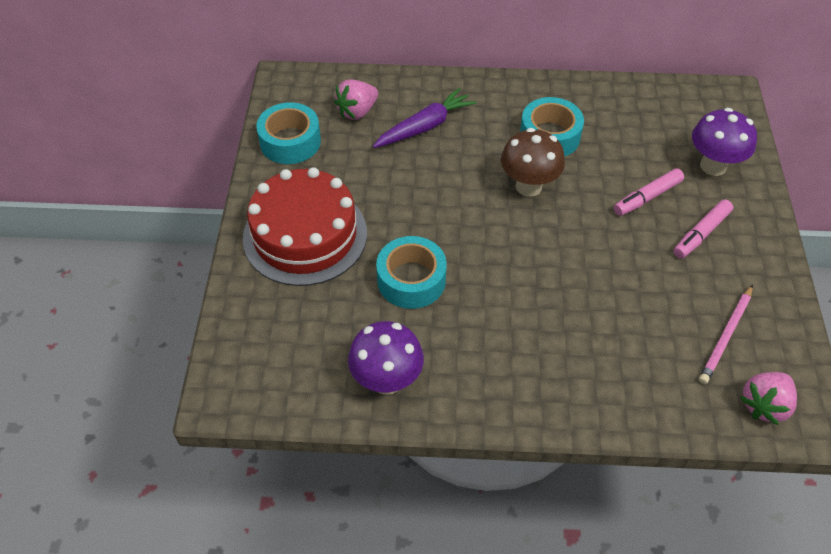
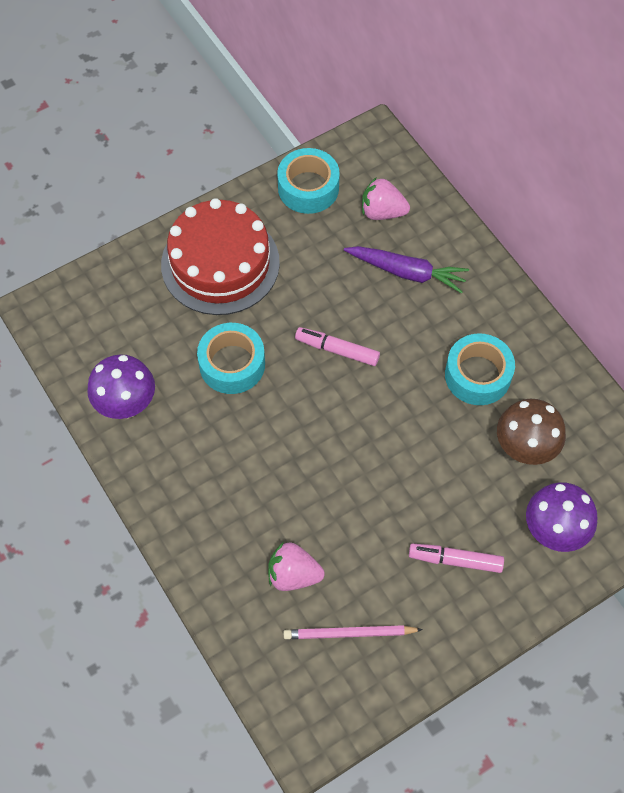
camera: 55 degrees right, 10 degrees up
brown mushroom [501,128,565,197] -> brown mushroom moved to [497,399,566,465]
pink marker [614,168,684,216] -> pink marker moved to [295,327,380,366]
pink strawberry [740,372,797,425] -> pink strawberry moved to [268,542,325,591]

